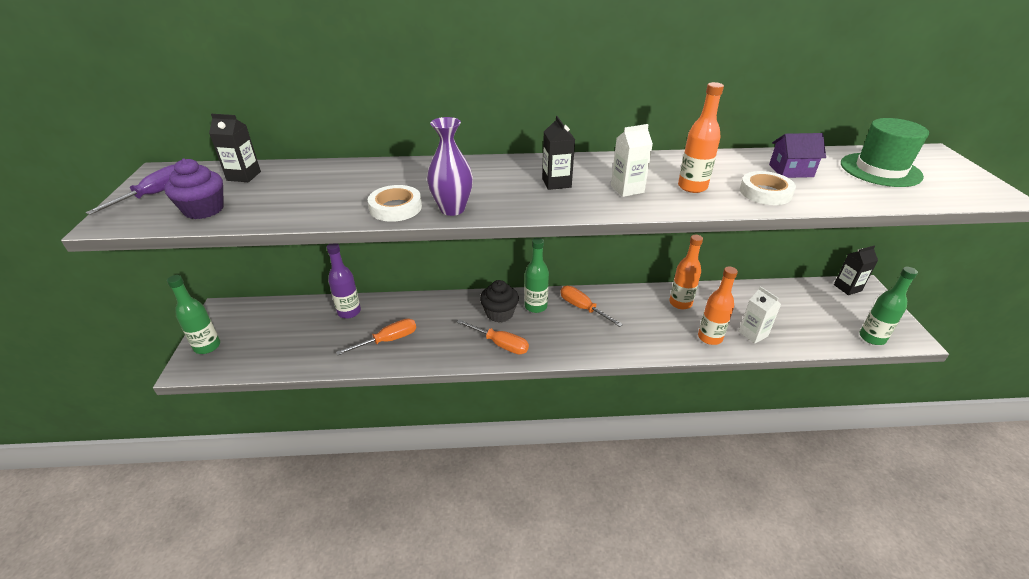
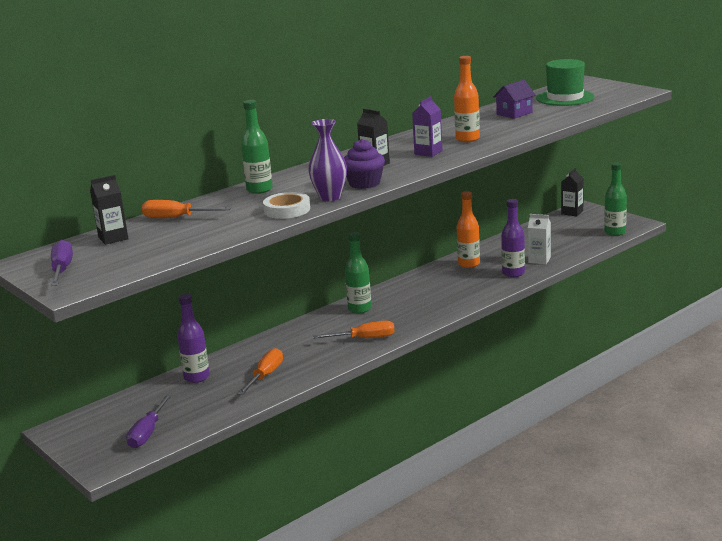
camera: 35 degrees left, 15 degrees down
purple cupcake [164,158,224,219] -> purple cupcake moved to [344,139,385,189]
green bottle [167,275,220,354] -> green bottle moved to [241,100,273,194]
black cupcake [480,280,519,323] -> none
orange screwdriver [560,286,623,327] -> orange screwdriver moved to [142,200,231,218]
white carton [611,124,653,197] -> purple carton [412,96,442,157]
orange bottle [698,267,738,345] -> purple bottle [501,199,525,277]
white tape [740,171,796,205] -> none
none -> purple screwdriver [126,394,172,448]

